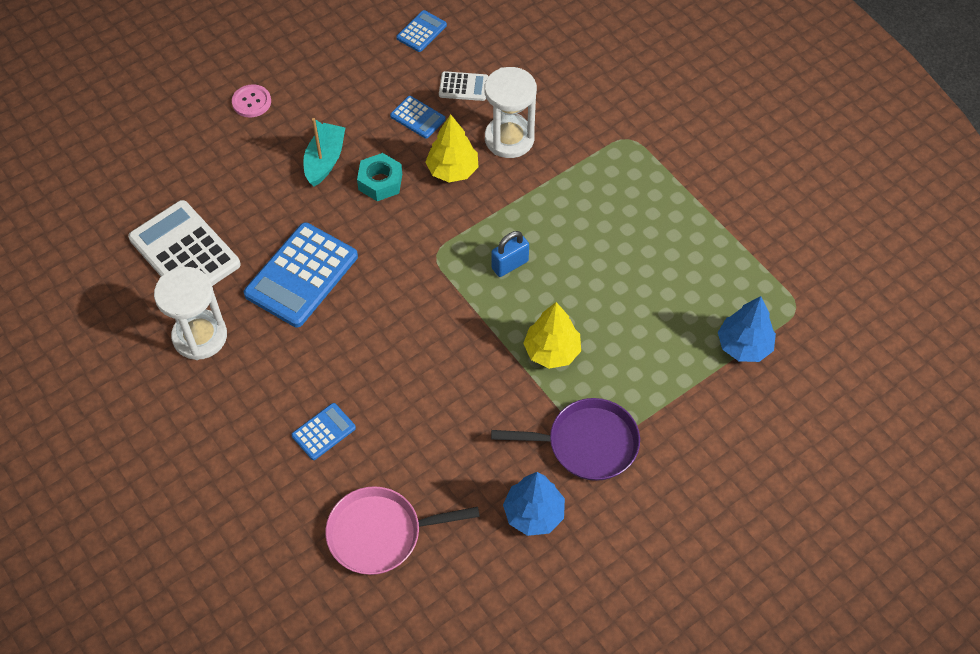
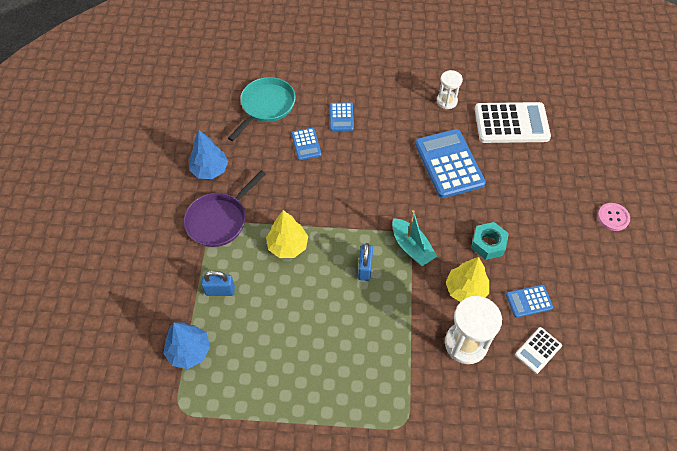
camera: 130 degrees right, 0 degrees up
white hourglass [154,267,227,360] -> white hourglass [437,70,463,109], size x0.60
turquoise boat [303,118,345,186] -> turquoise boat moved to [392,210,438,266]
pink pan [325,486,480,575] -> turquoise pan [228,77,296,141]
blue calculator [396,10,447,52] -> blue calculator moved to [291,128,321,160]
none -> blue padlock [201,271,235,296]

